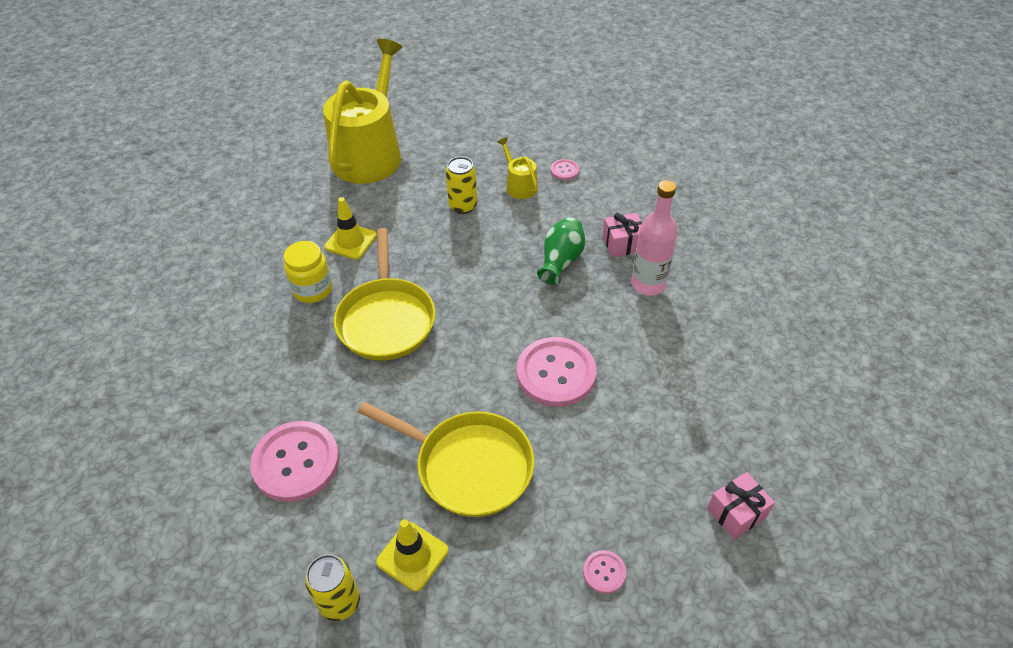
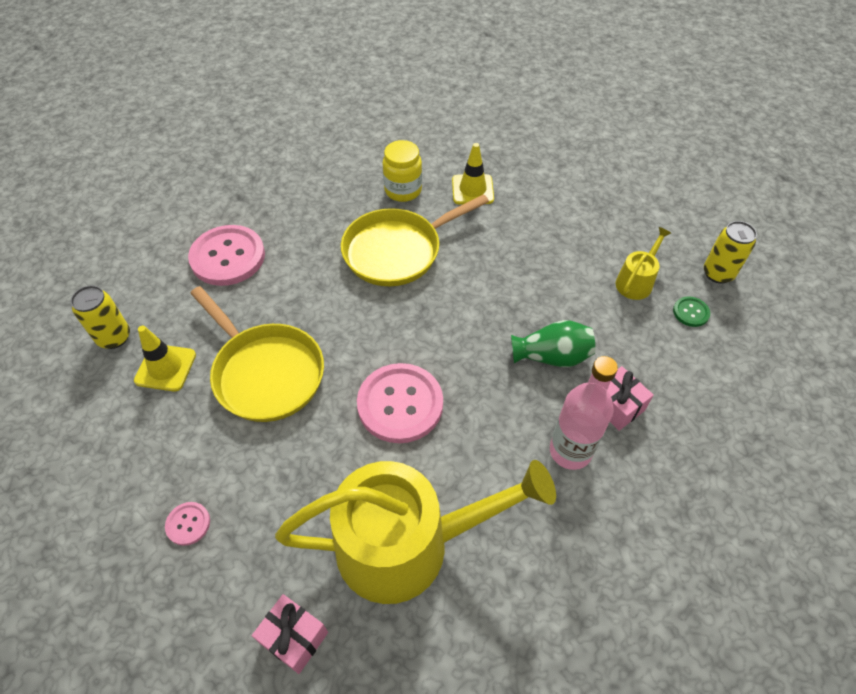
camera: 65 degrees right, 5 degrees up
yellow watering can [323,39,402,184] -> yellow watering can moved to [275,460,556,604]
yellow pan [358,402,534,517] -> yellow pan turned 45 degrees counterclockwise [190,286,324,422]
yellow can [446,157,477,214] -> yellow can moved to [704,221,757,284]
pink button [551,159,579,180] -> green button [673,296,710,327]

